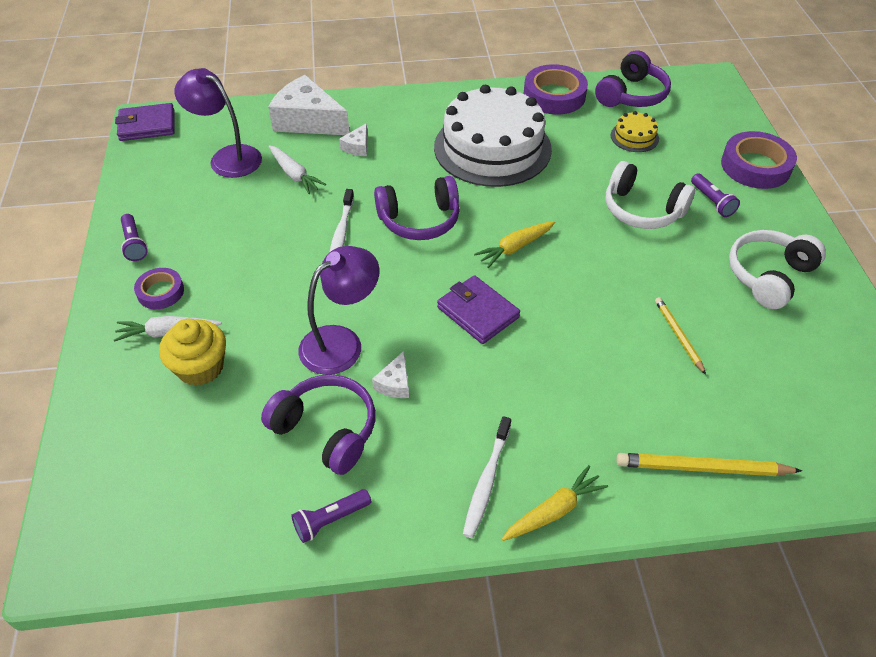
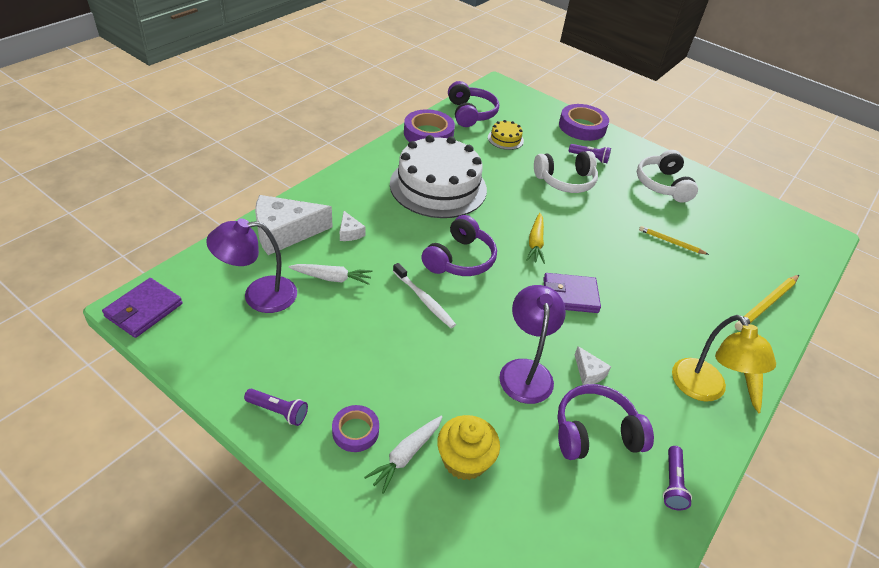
camera: 50 degrees left, 5 degrees down
white toothbrush [463,416,511,538] -> yellow lamp [672,315,776,402]

